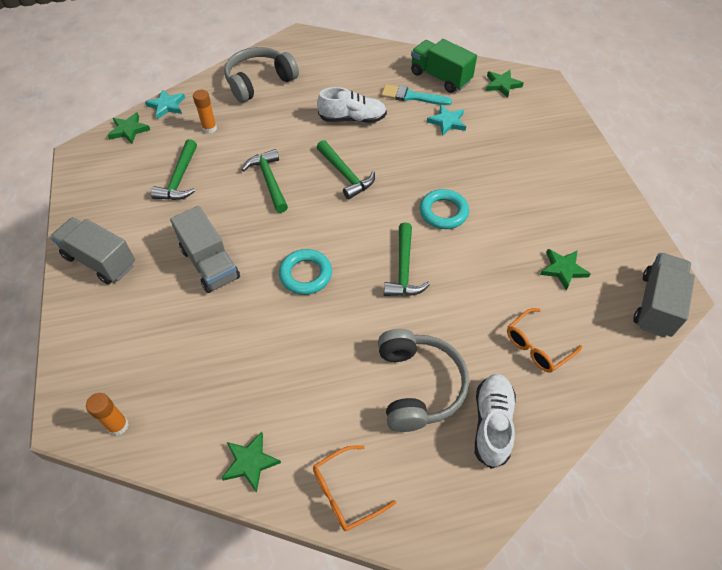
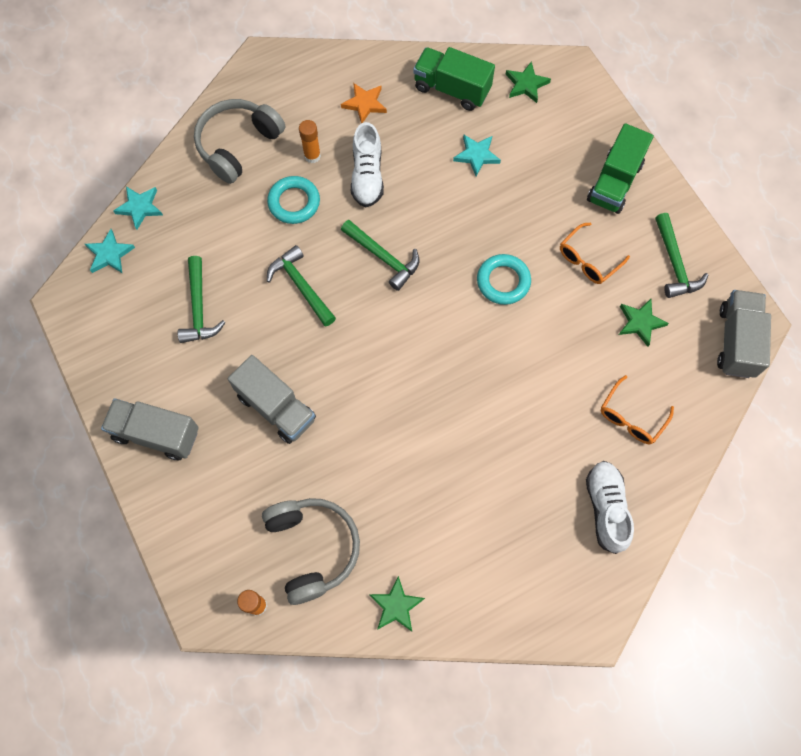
camera: 15 degrees left, 15 degrees up
green star [108,112,150,144] -> turquoise star [85,229,135,273]
orange glue stick [193,90,217,134] -> orange glue stick moved to [299,120,321,163]
turquoise ring [279,249,332,295] -> turquoise ring moved to [267,176,320,224]
orange glasses [313,446,396,531] -> orange glasses moved to [560,223,630,284]
white shoe [317,87,387,123] -> white shoe turned 105 degrees clockwise [351,122,384,207]
grey headphones [378,329,469,432] -> grey headphones moved to [262,498,360,605]
turquoise brush [382,84,452,105] -> none
green hammer [384,223,430,296] -> green hammer moved to [655,213,709,298]
none -> orange star [341,83,387,124]
none -> green truck [587,123,654,214]

